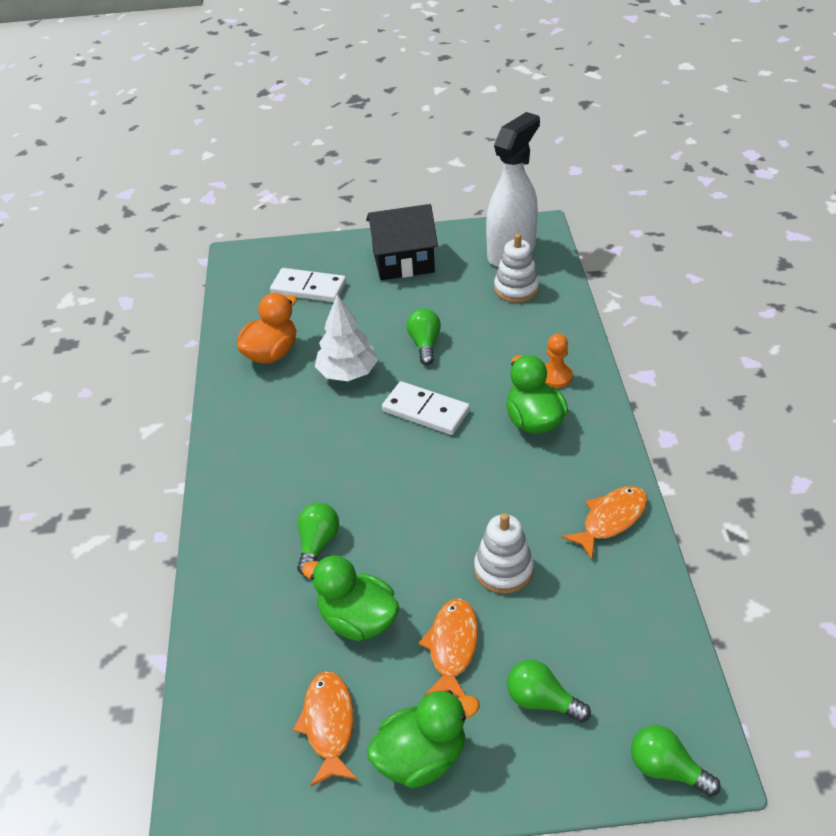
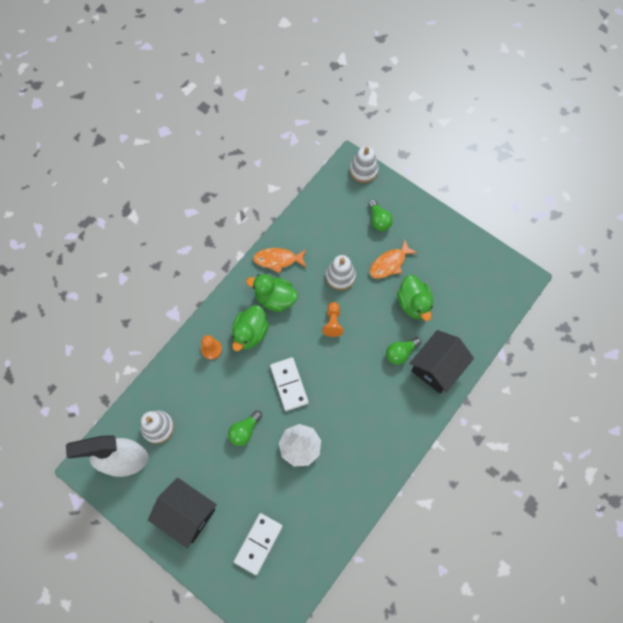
camera: 140 degrees left, 25 degrees up
orange duck [237,293,297,364] -> none
white domino [270,268,346,302] -> white domino turned 60 degrees clockwise [234,513,283,575]
orange fish [293,671,357,786] -> none
green duck [367,690,480,788] -> green duck moved to [246,274,298,312]
green light bulb [631,725,721,797] -> white stacking toy [350,146,378,183]
none -> orange pawn [322,302,343,337]
none -> black house [410,330,474,394]

